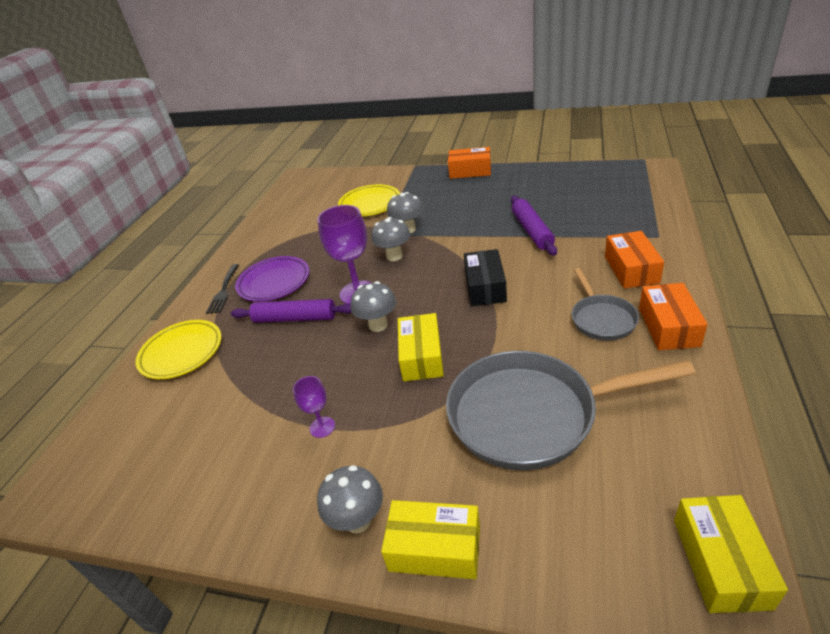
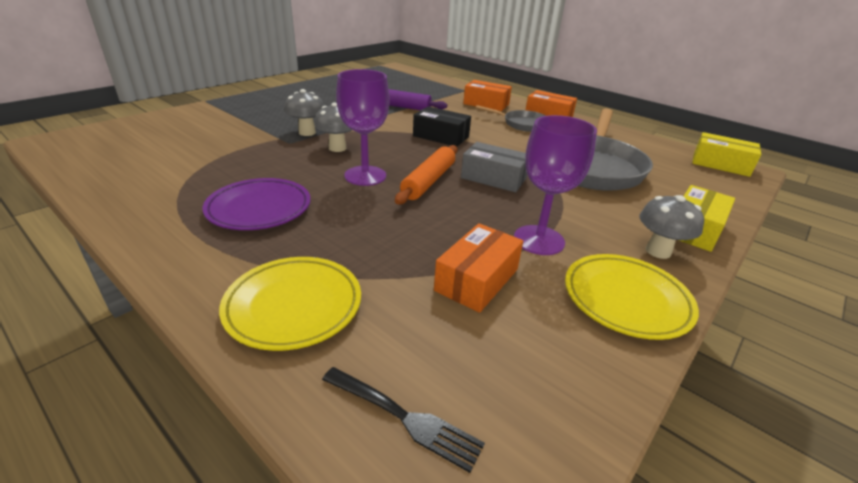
camera: 70 degrees left, 5 degrees down
black fork [206,264,239,314] -> black fork moved to [322,367,485,473]
purple rolling pin [231,299,352,323] -> none
purple goblet [293,376,335,438] -> purple goblet [514,115,597,255], size x1.90
yellow plate [338,184,400,216] -> yellow plate moved to [565,254,699,340]
grey mushroom [351,281,396,332] -> orange rolling pin [395,145,457,204]
yellow box [398,313,444,381] -> grey box [461,142,527,192]
orange box [448,147,491,179] -> orange box moved to [434,223,523,313]

